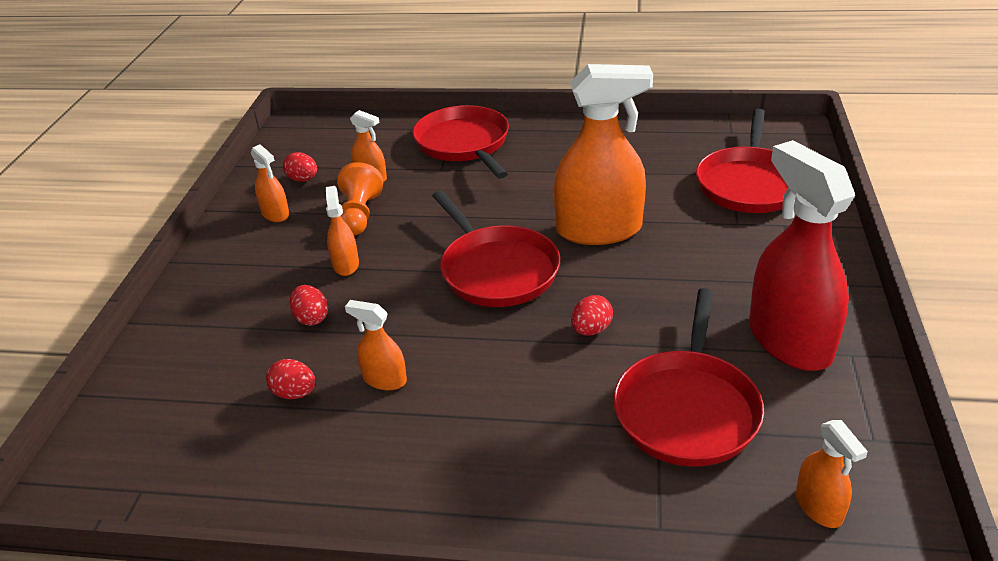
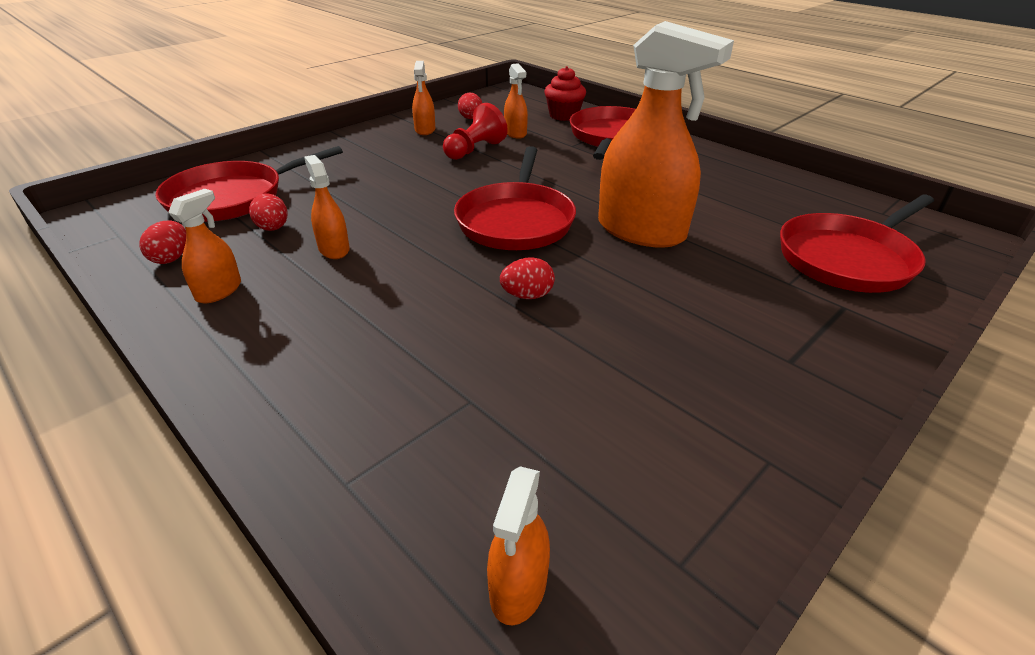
camera: 35 degrees right, 0 degrees up
red egg [290,285,328,326] -> red egg moved to [139,220,186,264]
orange spray bottle [326,186,359,276] -> orange spray bottle moved to [168,189,241,303]
orange pawn [337,162,383,236] -> red pawn [443,103,508,160]
red pan [613,288,764,467] -> red pan moved to [155,146,343,222]
red spray bottle [749,140,855,371] -> none
none -> red cupcake [544,66,586,121]

